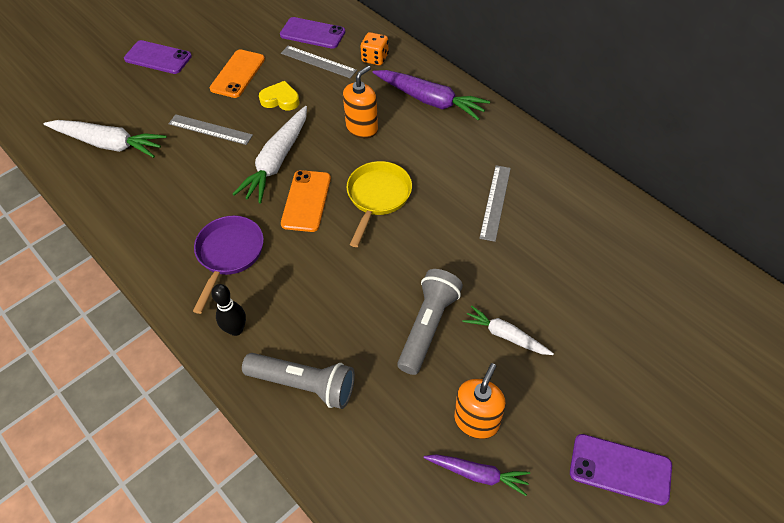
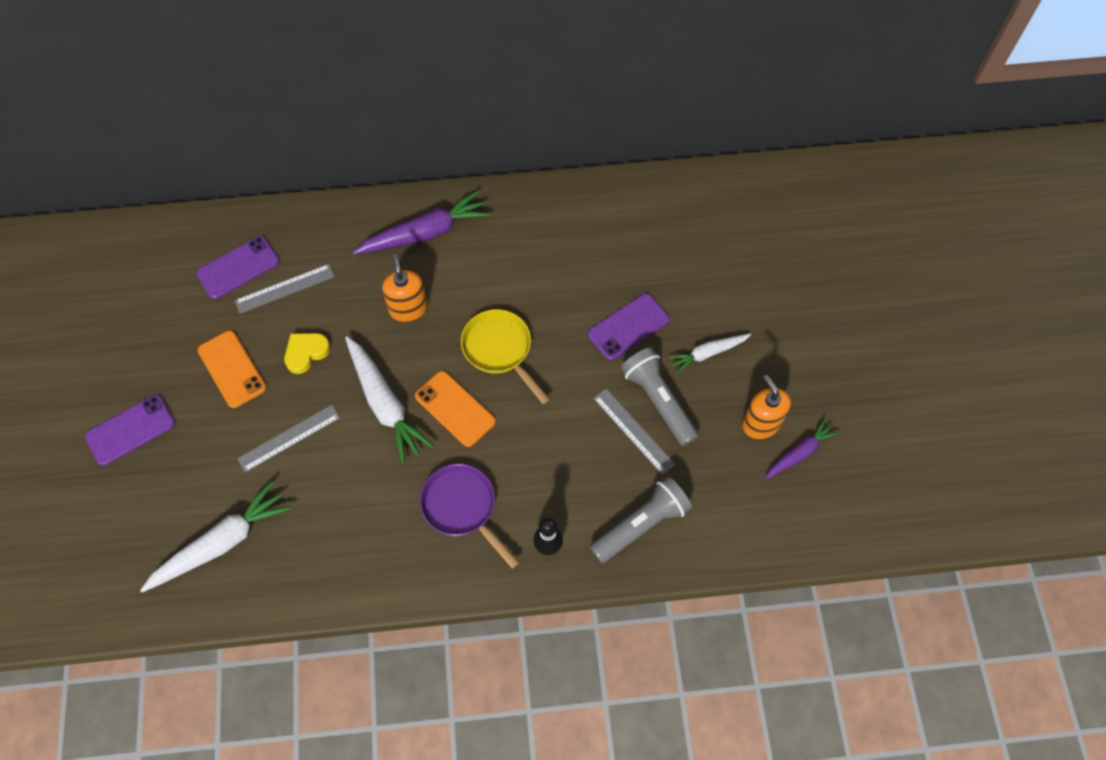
camera: 55 degrees left, 10 degrees up
orange dice [360,32,389,65] -> none
grey ruler [479,165,511,242] -> grey ruler moved to [593,389,676,475]
purple phone [570,434,672,506] -> purple phone moved to [588,293,669,360]

